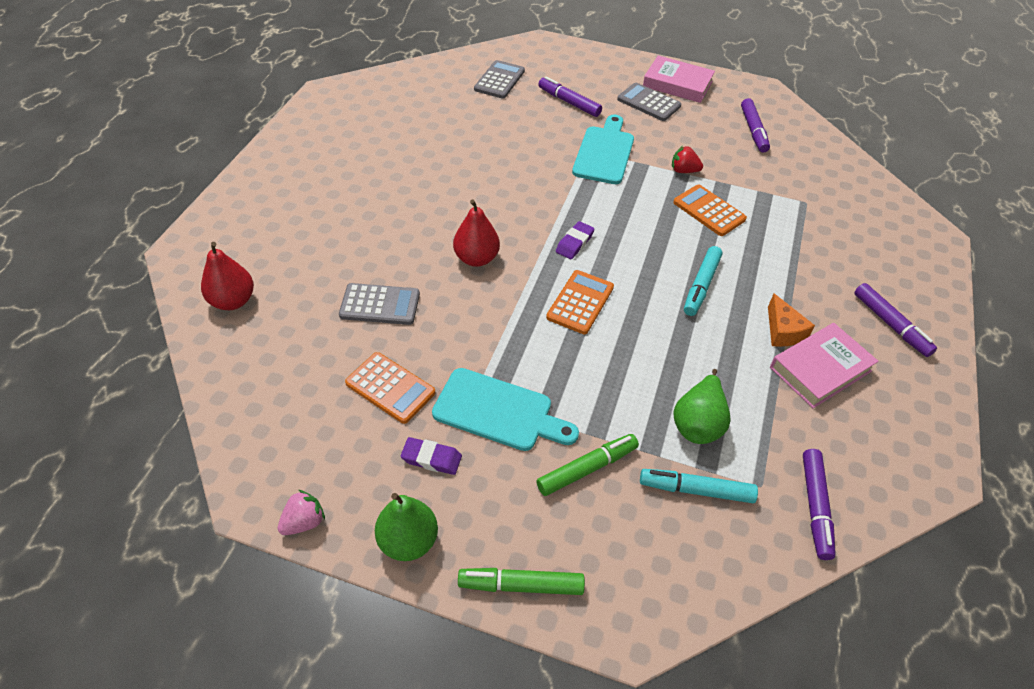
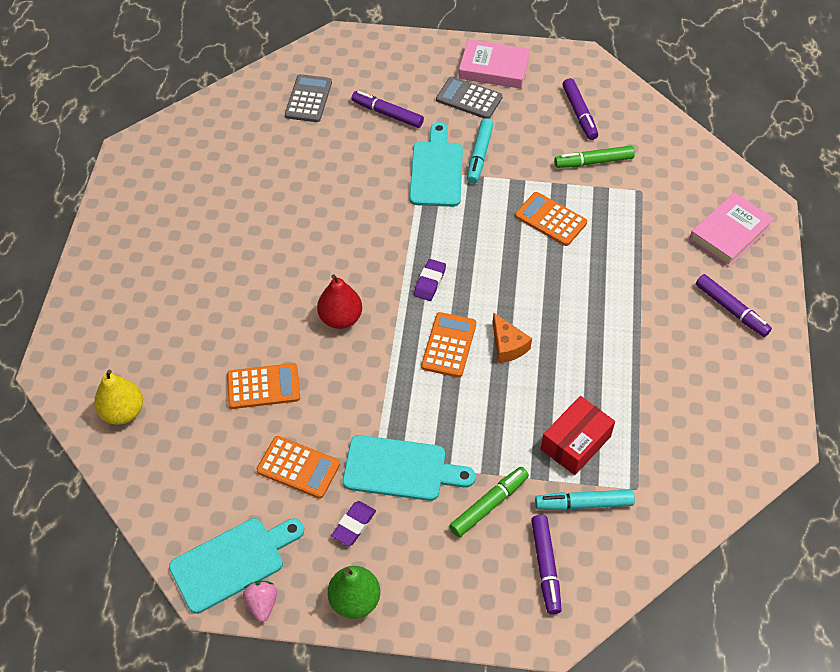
camera: 10 degrees left, 5 degrees up
red pear [201,242,254,310] -> yellow pear [94,369,143,425]
pink strawberry [278,490,325,535] -> pink strawberry turned 45 degrees counterclockwise [243,580,277,622]
grey calculator [339,283,420,325] -> orange calculator [227,363,300,409]
purple eraser [401,437,462,475] -> purple eraser turned 60 degrees counterclockwise [331,501,376,546]
green marker [458,568,585,595] -> green marker moved to [554,145,635,168]
red strawberry [672,146,703,173] -> none
green pear [673,369,731,444] -> red box [541,396,615,475]
turquoise marker [684,246,722,316] -> turquoise marker moved to [467,118,493,184]
orange cheese [768,294,815,347] -> orange cheese moved to [493,313,532,363]
pink book [770,323,879,408] -> pink book moved to [689,192,774,267]
purple marker [803,449,836,560] -> purple marker moved to [531,515,562,615]
none -> turquoise cutting board [169,518,304,614]

